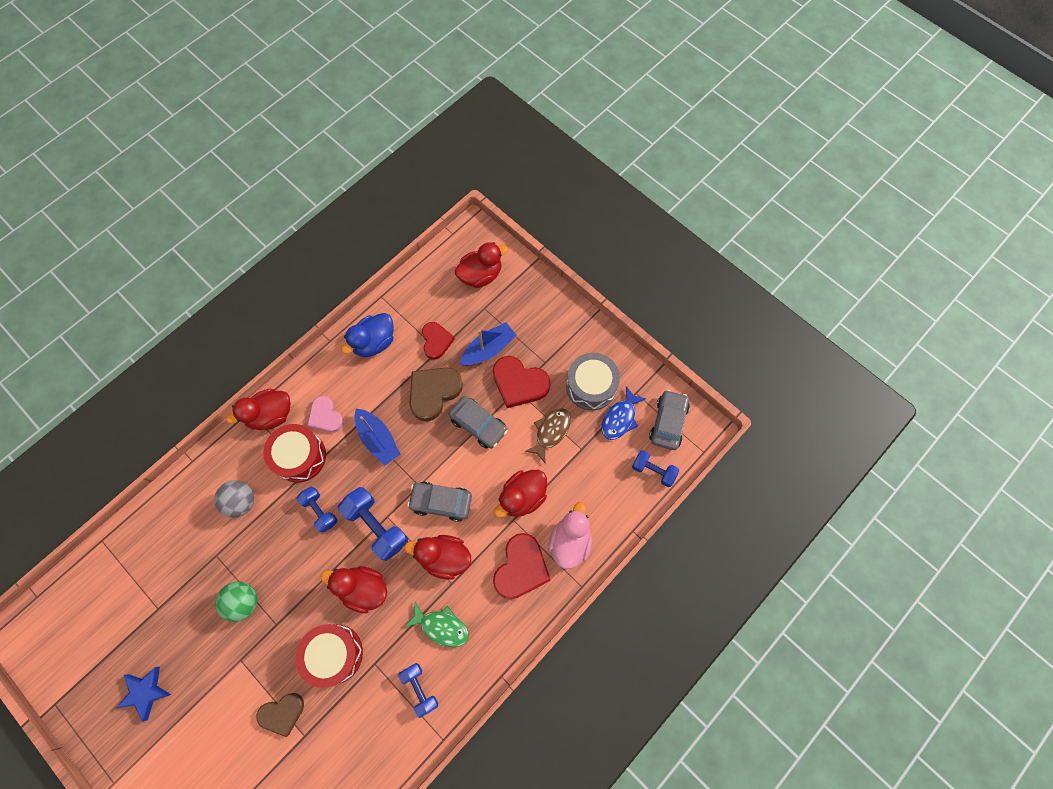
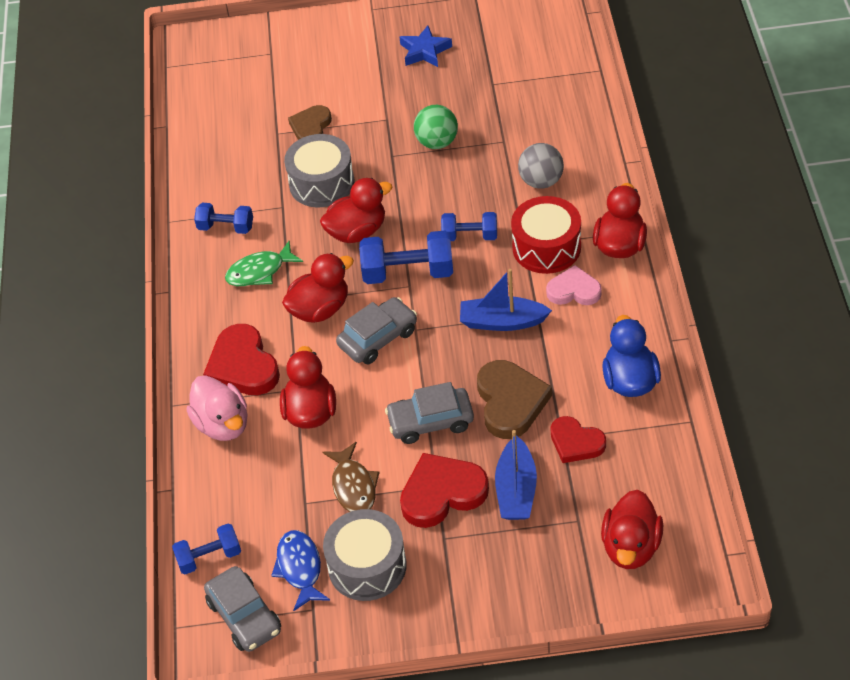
camera: 135 degrees right, 20 degrees down
red drum [296,624,363,688] -> grey drum [284,134,355,207]

